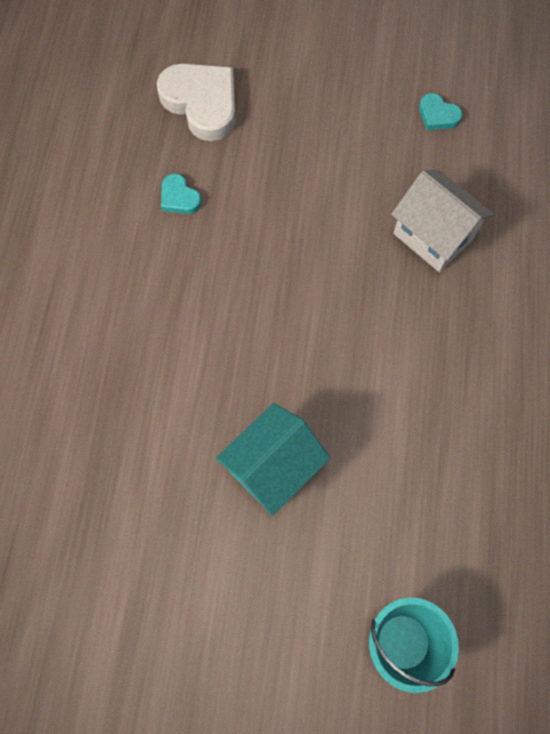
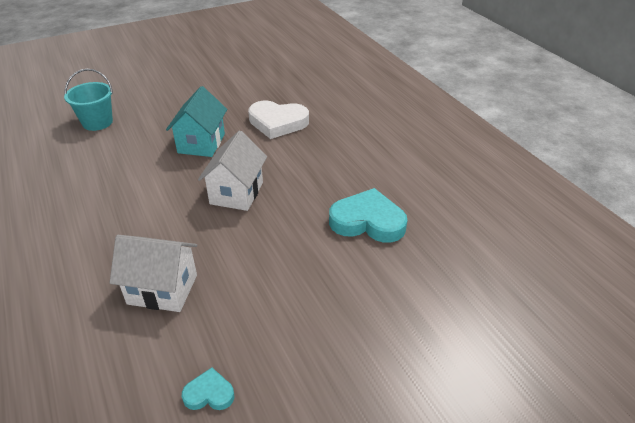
camera: 145 degrees right, 30 degrees down
white heart [157,64,236,141] -> white heart moved to [248,101,309,139]
turquoise heart [161,174,202,214] -> turquoise heart [329,188,407,243], size x2.04
none -> white house [198,131,267,211]

